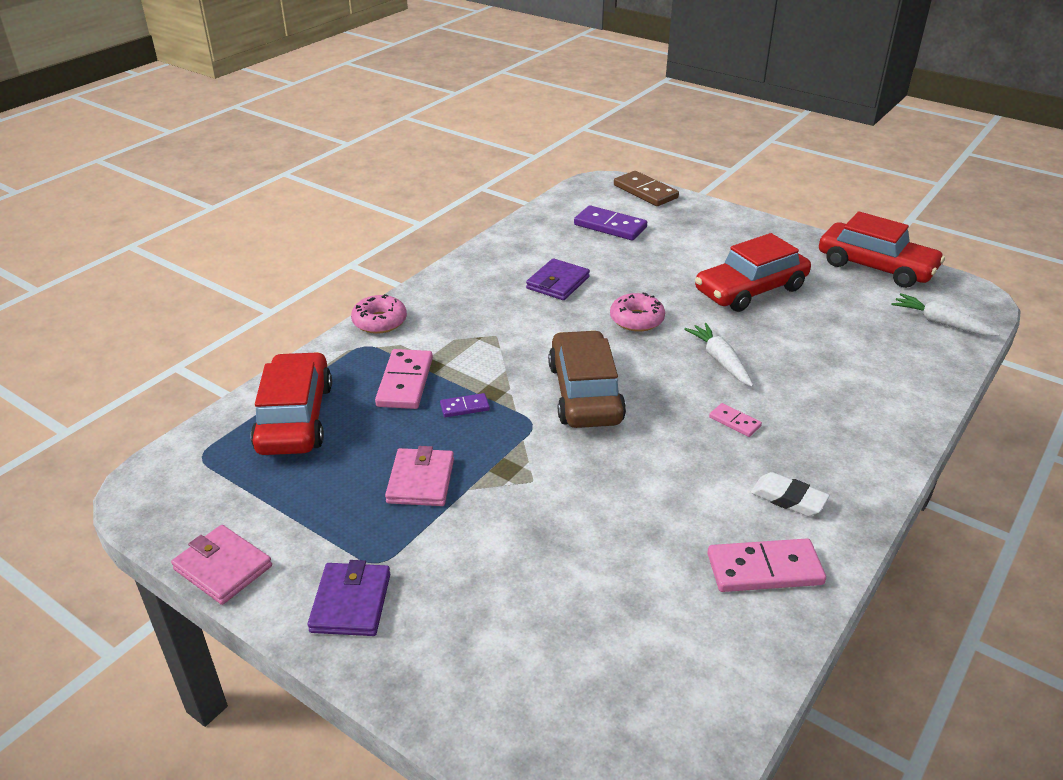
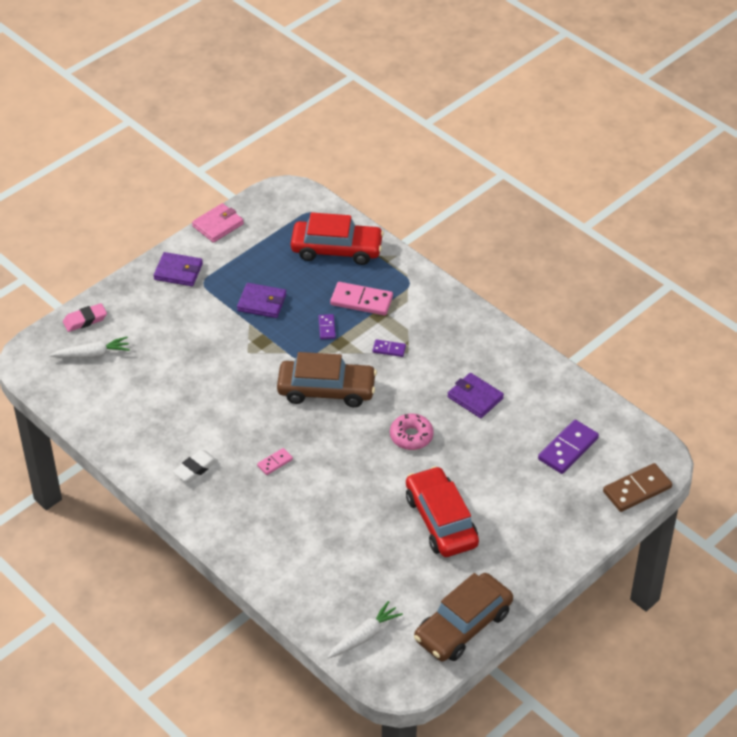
camera: 100 degrees right, 10 degrees up
pink donut [351,294,407,334] -> none
pink wallet [385,446,454,506] -> purple wallet [237,283,287,318]
white carrot [684,323,754,387] -> white carrot moved to [50,337,130,358]
pink domino [707,538,826,592] -> none
red car [819,211,945,288] -> brown car [414,573,513,661]
none -> pink eraser [63,303,107,332]
none -> purple domino [372,340,406,357]

